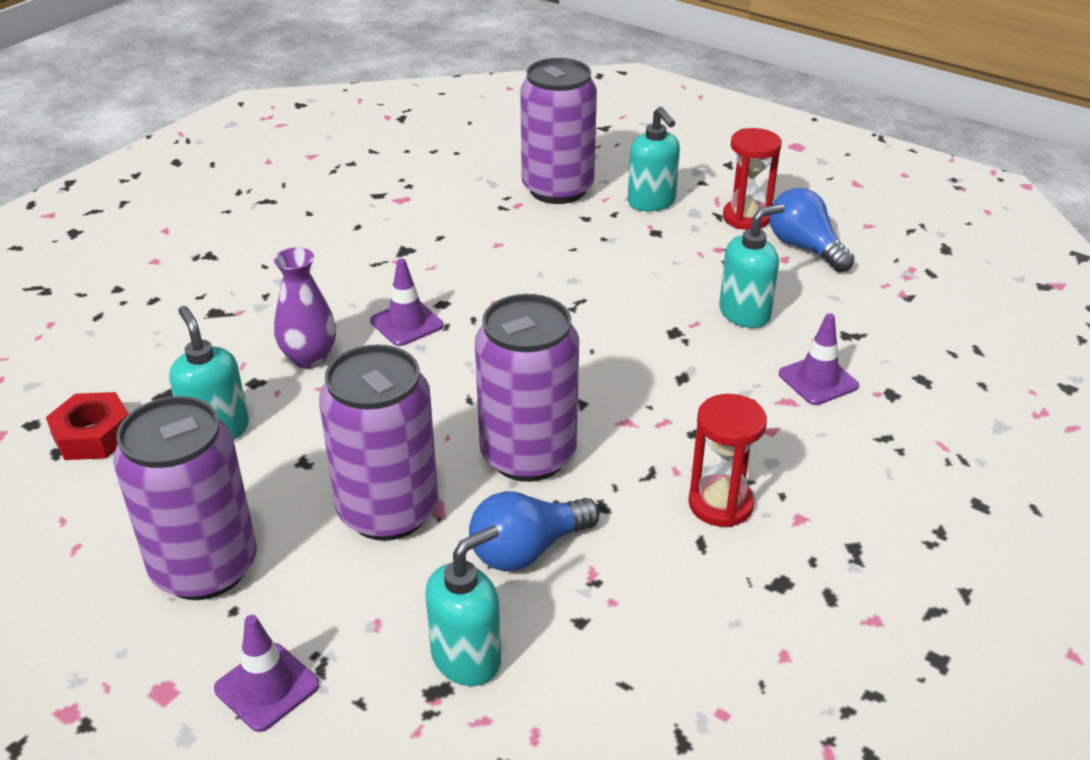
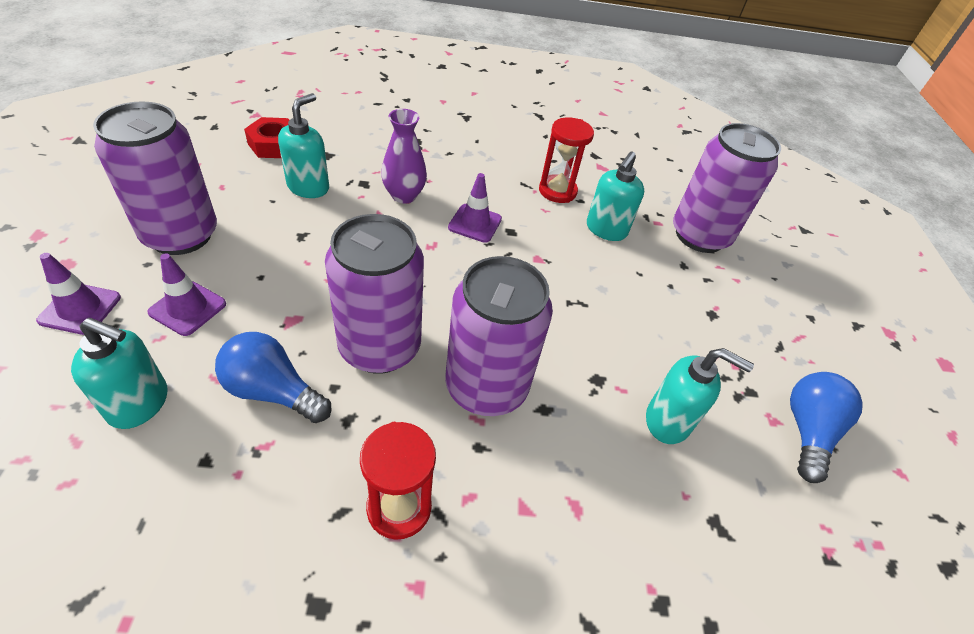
camera: 50 degrees right, 10 degrees up
purple can [319,344,438,541] -> purple can moved to [445,256,553,416]
turquoise soap dispenser [628,107,680,211] -> turquoise soap dispenser moved to [587,152,644,241]
red hourglass [723,128,782,230] -> red hourglass moved to [539,117,594,203]
purple traffic cone [779,313,859,405] -> purple traffic cone moved to [147,253,226,336]

